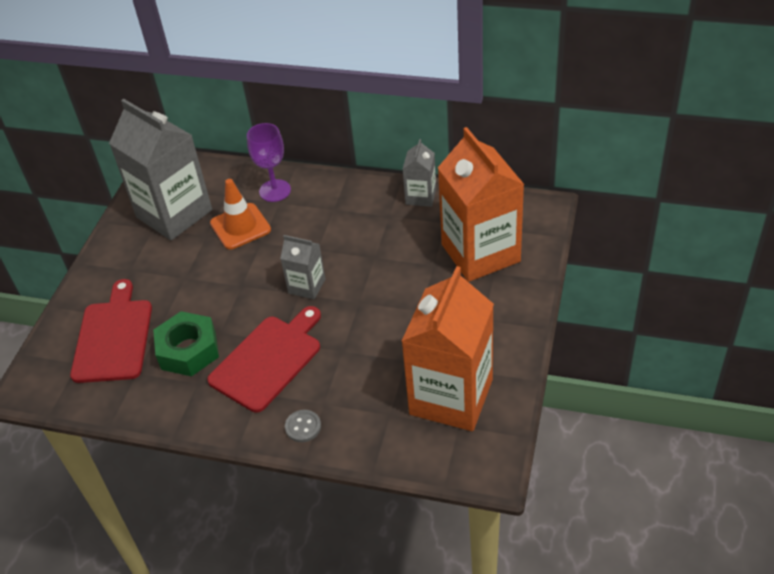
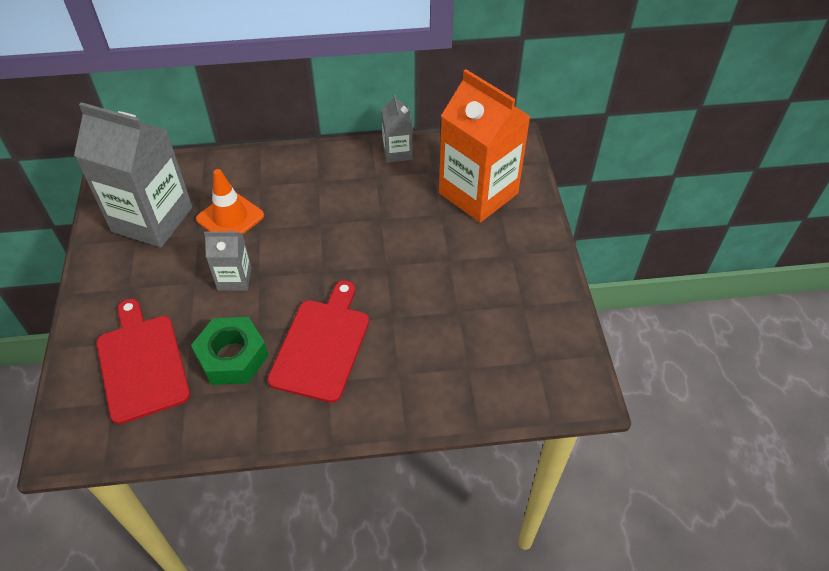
camera: 25 degrees left, 5 degrees up
purple goblet [247,123,291,202] -> none
grey carton [280,235,325,299] -> grey carton moved to [204,231,251,291]
grey button [285,410,321,442] -> none
orange carton [402,266,494,431] -> none

